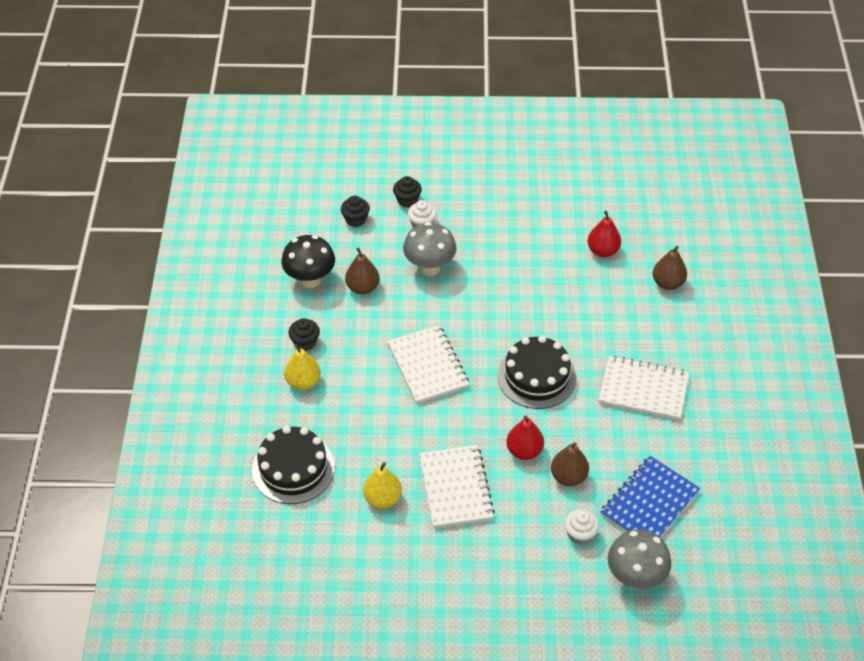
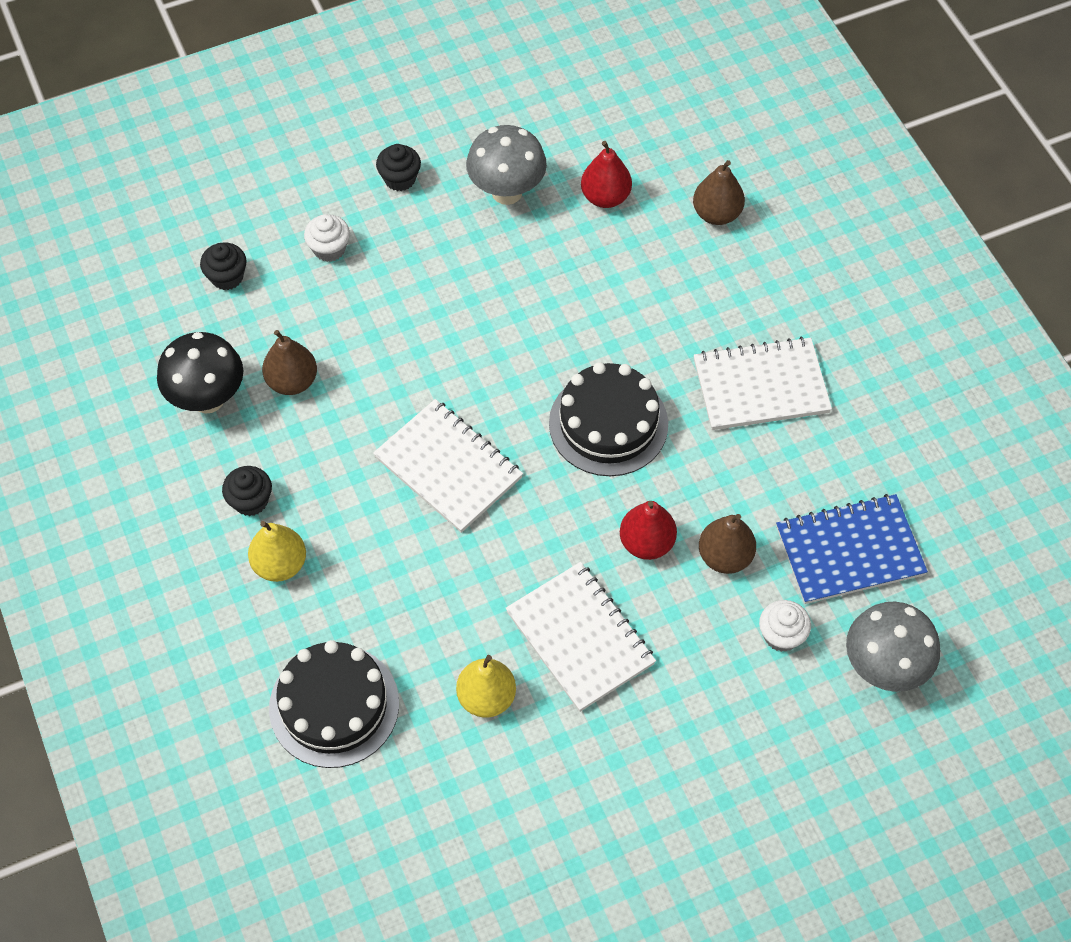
camera: 25 degrees left, 10 degrees up
black cupcake [393,176,422,207] -> black cupcake moved to [376,144,421,191]
grey mushroom [403,222,457,276] -> grey mushroom moved to [466,125,547,205]
blue notebook [601,456,700,537] -> blue notebook turned 60 degrees clockwise [776,494,928,604]

